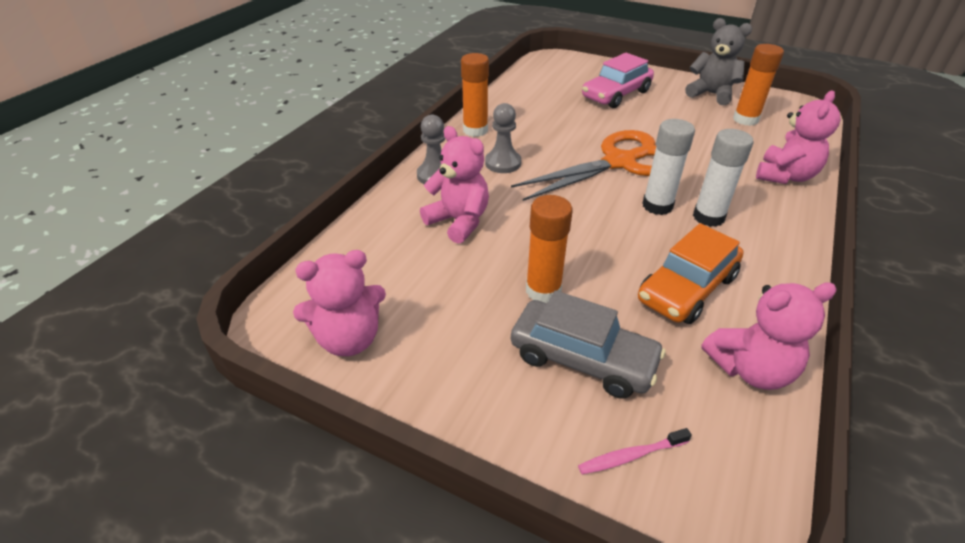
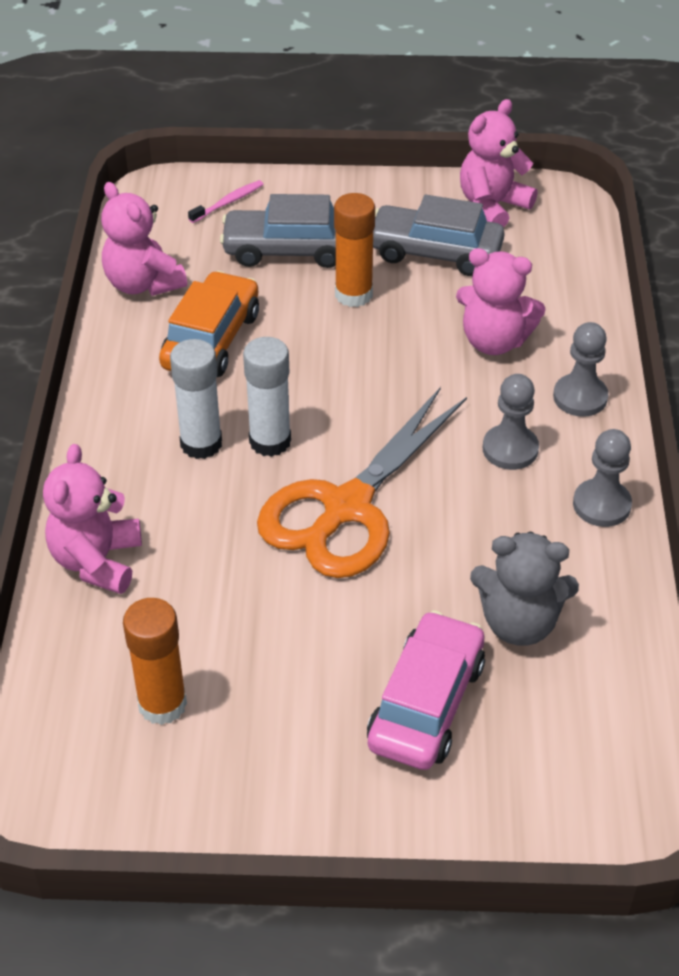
camera: 155 degrees right, 5 degrees up
orange glue stick [461,53,489,137] -> grey pawn [573,429,632,527]
grey teddy bear [685,18,752,106] -> grey teddy bear moved to [470,532,579,646]
pink teddy bear [701,283,837,390] -> pink teddy bear turned 90 degrees counterclockwise [101,182,187,296]
none -> grey car [373,195,505,276]

